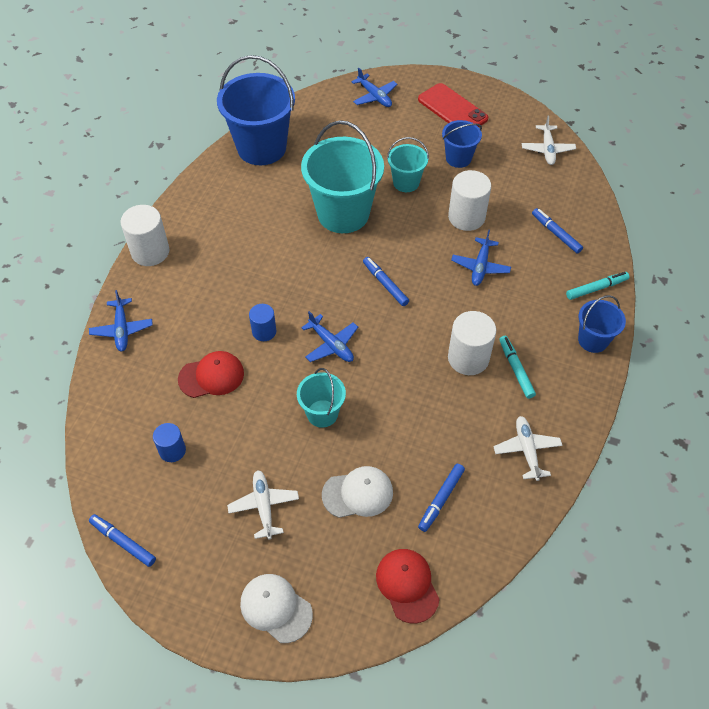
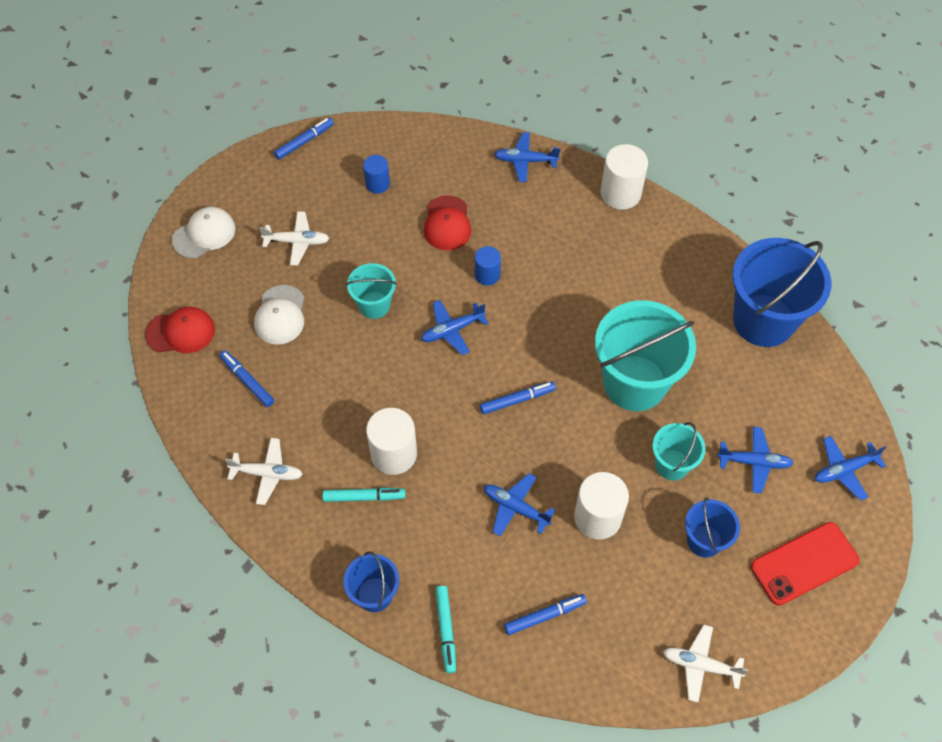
camera: 105 degrees right, 5 degrees up
none -> blue plane [717,427,793,493]

